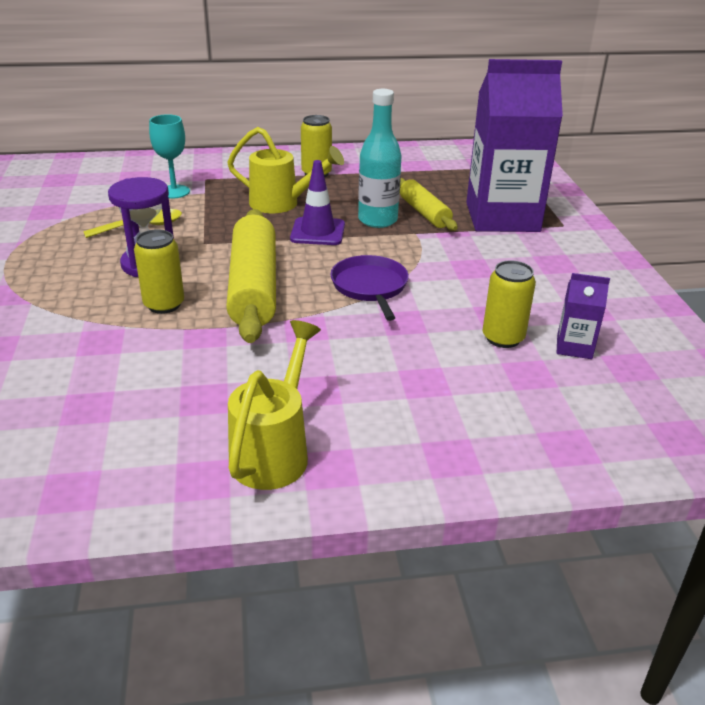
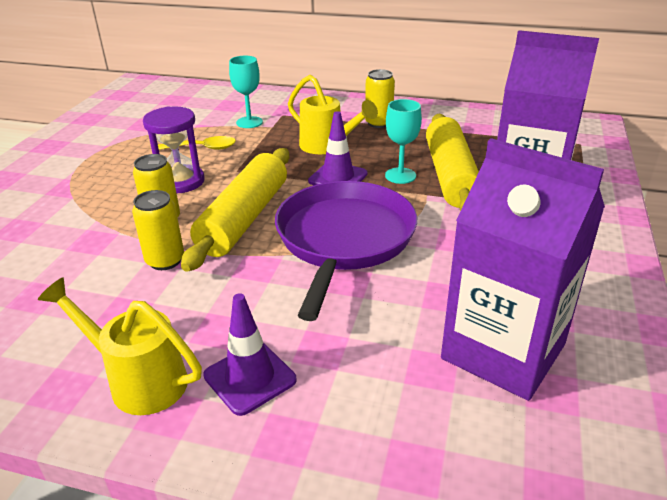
camera: 25 degrees right, 0 degrees up
yellow watering can [228,320,321,490] -> yellow watering can turned 105 degrees counterclockwise [38,277,202,415]
purple pan [331,255,409,321] -> purple pan [275,181,417,321], size x1.87
turquoise bottle [358,89,402,228] -> turquoise goblet [385,99,422,184]
yellow rolling pin [400,178,458,231] -> yellow rolling pin [426,114,479,211], size x1.73
yellow can [483,260,536,348] -> yellow can moved to [132,190,184,270]
purple carton [557,273,610,359] -> purple carton [441,138,605,401], size x2.42
none -> purple traffic cone [203,293,297,416]

